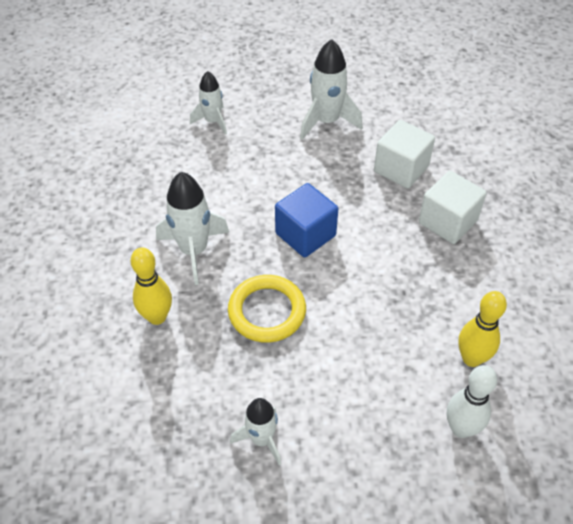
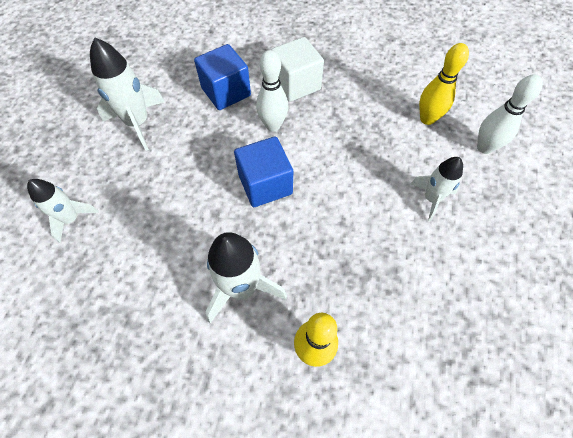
camera: 70 degrees left, 10 degrees up
yellow ring [228,275,306,343] -> none
white rocket [230,398,281,465] -> white rocket moved to [410,157,463,221]
white cube [374,120,435,189] -> blue cube [194,44,251,110]
none -> white bowling pin [256,50,288,131]

